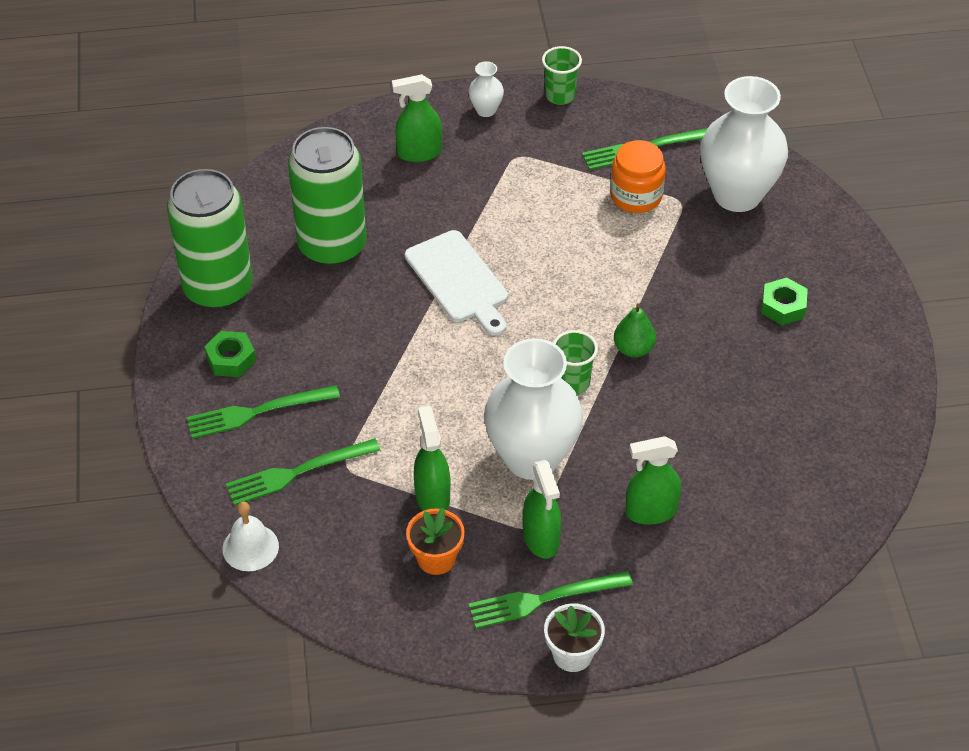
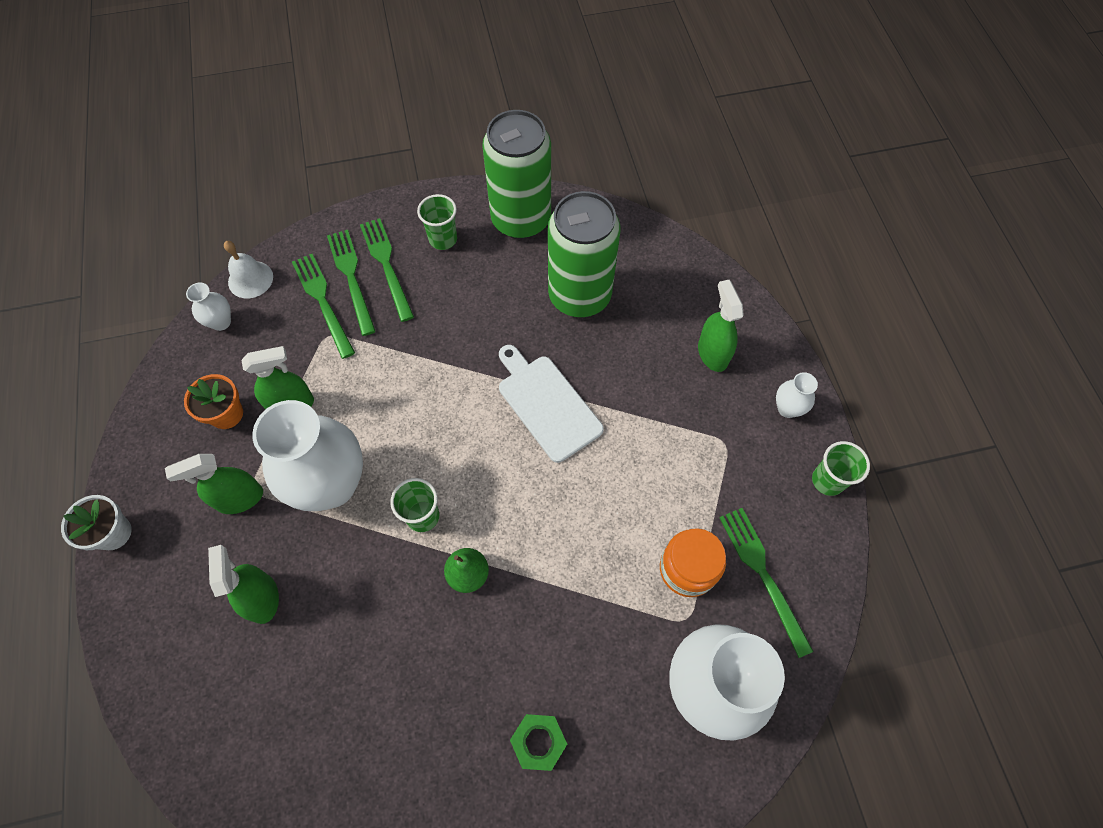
camera: 85 degrees right, 15 degrees up
green nut [204,331,256,377] -> green cup [417,194,457,250]
white cutting board [405,230,508,336] -> white cutting board turned 90 degrees clockwise [499,345,604,463]
green fork [468,571,633,629] -> green fork moved to [327,230,376,336]
none -> white vase [186,282,231,331]

